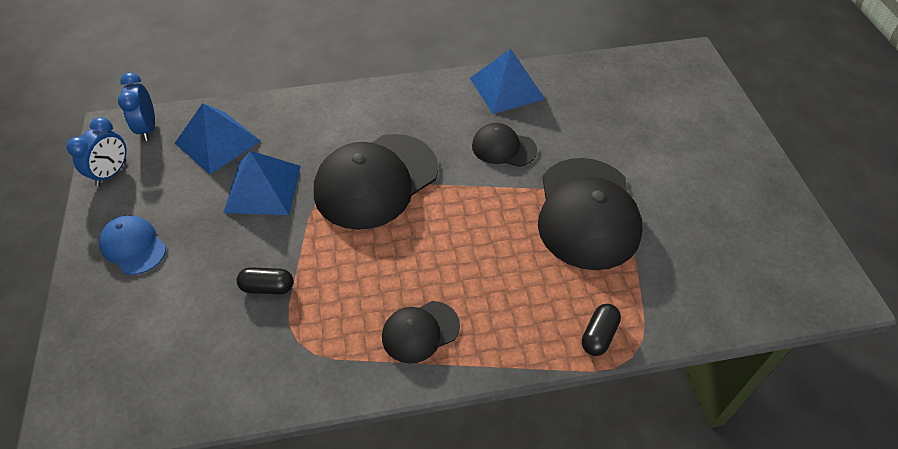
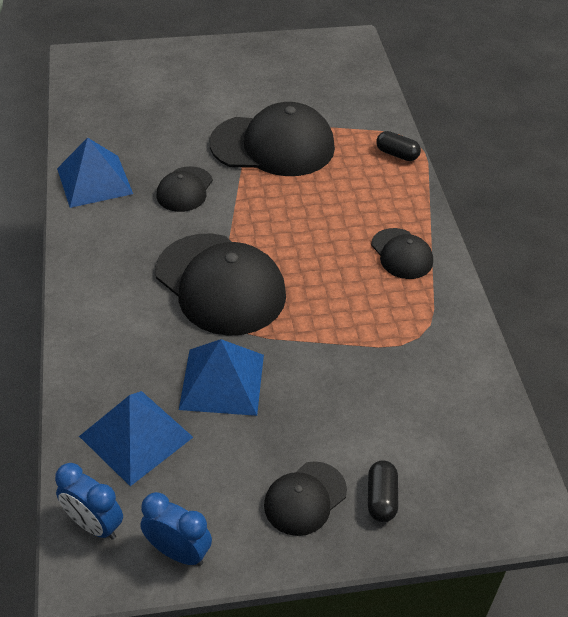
camera: 90 degrees left, 5 degrees down
blue cap [99,215,166,275] -> black cap [264,461,347,536]
blue clock [118,73,155,141] -> blue clock turned 45 degrees clockwise [55,463,123,540]
black capsule [237,267,294,294] -> black capsule moved to [368,460,398,522]

